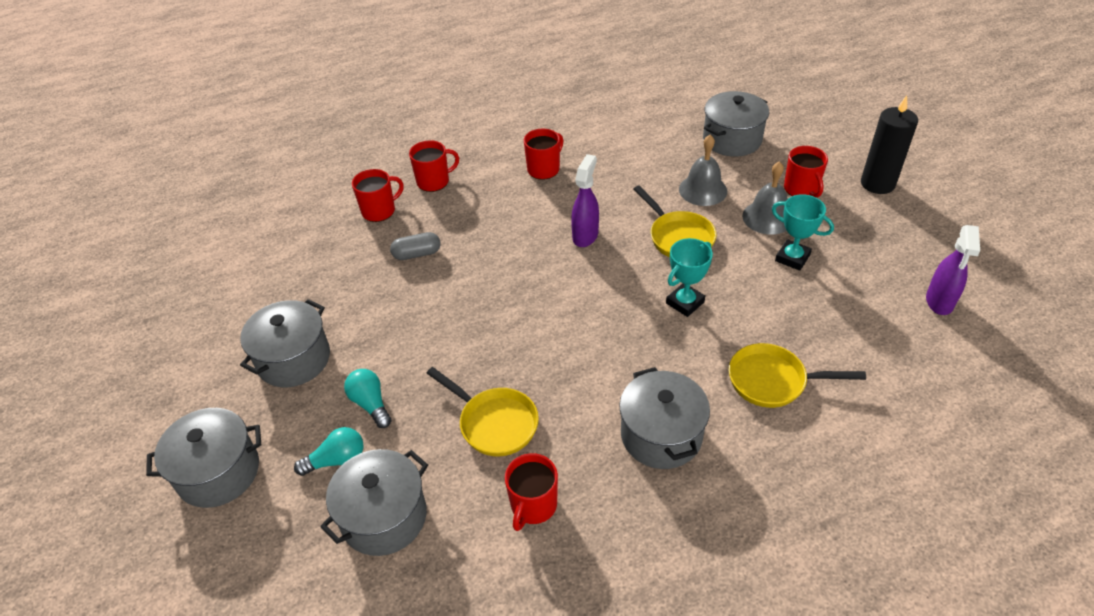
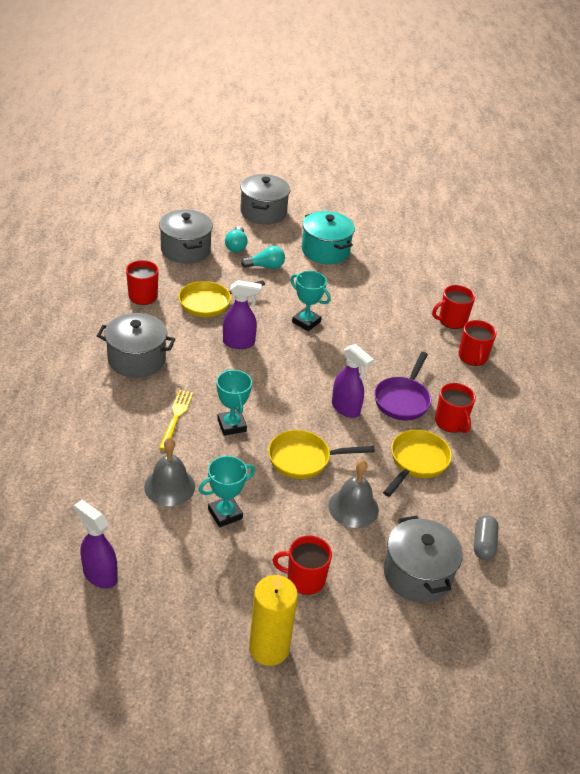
camera: 110 degrees right, 5 degrees down
grey pot [240,299,330,387] -> turquoise pot [302,211,355,264]
red mug [352,169,404,222] -> red mug turned 75 degrees clockwise [432,285,475,329]
grey capsule [390,232,441,260] -> grey capsule moved to [474,515,499,560]
yellow pan [729,343,866,408] -> yellow pan moved to [383,430,452,497]
grey bell [742,161,787,235] -> grey bell moved to [144,437,195,506]
black candle [861,95,918,194] -> yellow candle [249,574,298,666]
none -> yellow fork [159,390,193,450]
none -> purple spray bottle [223,280,262,349]
none -> turquoise trophy [290,271,331,331]
none -> purple pan [374,352,431,421]

